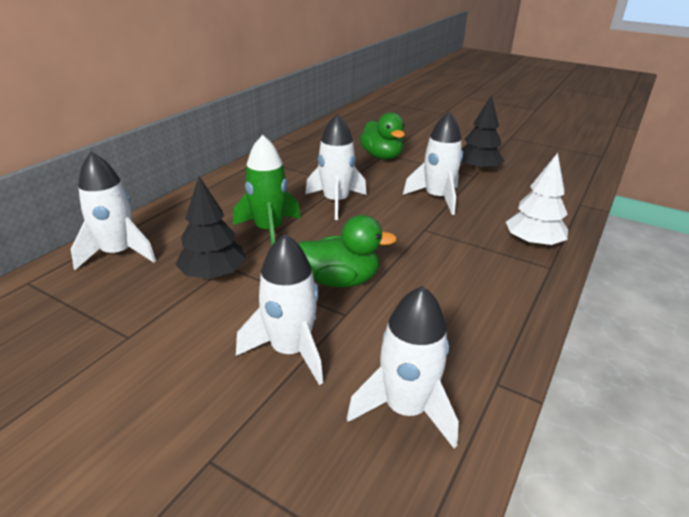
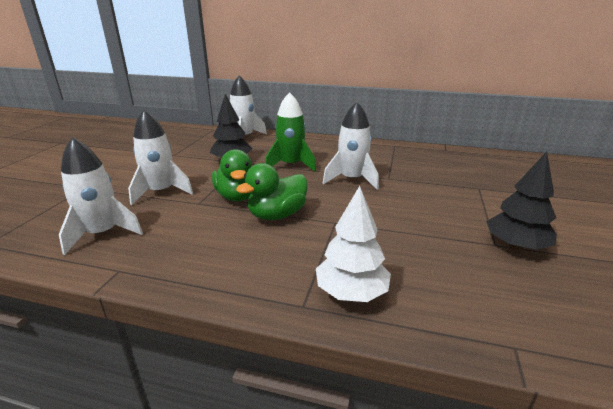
camera: 75 degrees right, 5 degrees down
green duck [360,113,405,160] -> green duck moved to [236,163,307,220]
white rocket [403,111,463,215] -> none

